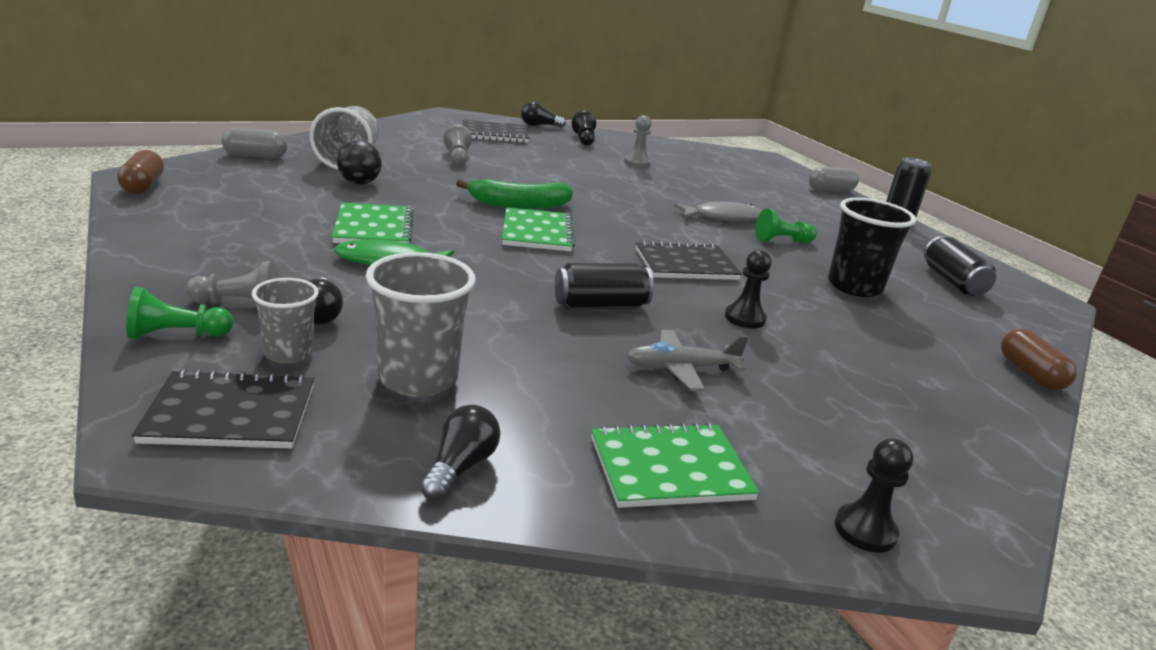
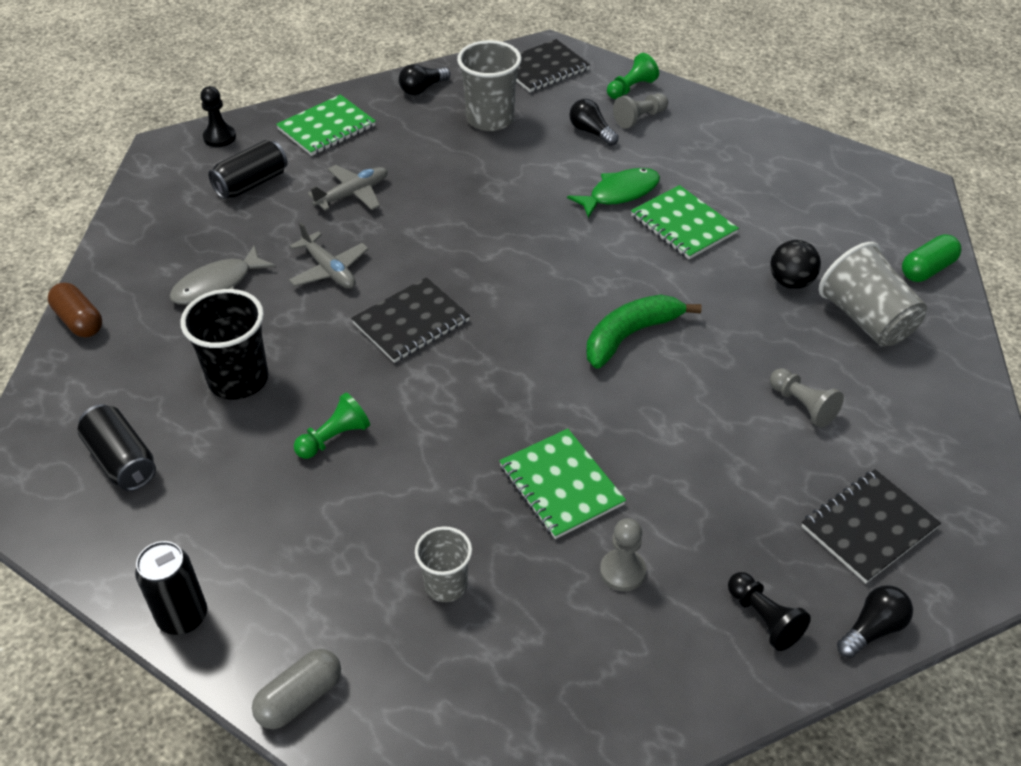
camera: 155 degrees right, 20 degrees up
brown capsule [117,150,164,194] -> none
grey capsule [222,128,287,158] -> green capsule [902,234,962,282]
grey cup [252,278,319,364] -> grey cup moved to [415,526,472,602]
black light bulb [420,405,500,501] -> black light bulb turned 60 degrees clockwise [399,64,450,95]
green notebook [502,207,575,251] -> green notebook moved to [499,429,626,539]
black can [555,263,654,309] -> black can moved to [208,140,288,199]
grey fish [674,201,762,221] -> grey fish moved to [169,245,275,305]
black pawn [725,250,772,328] -> grey plane [289,222,369,289]

